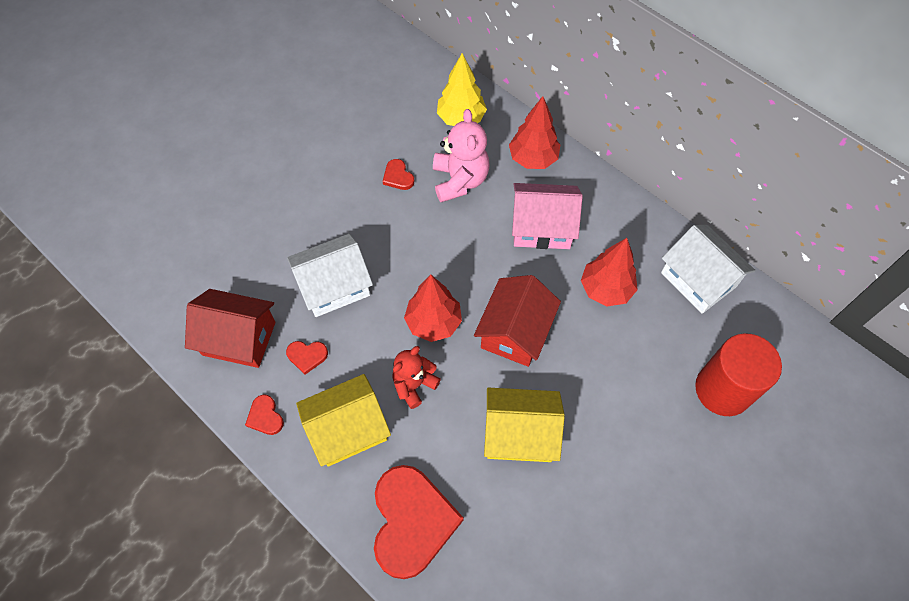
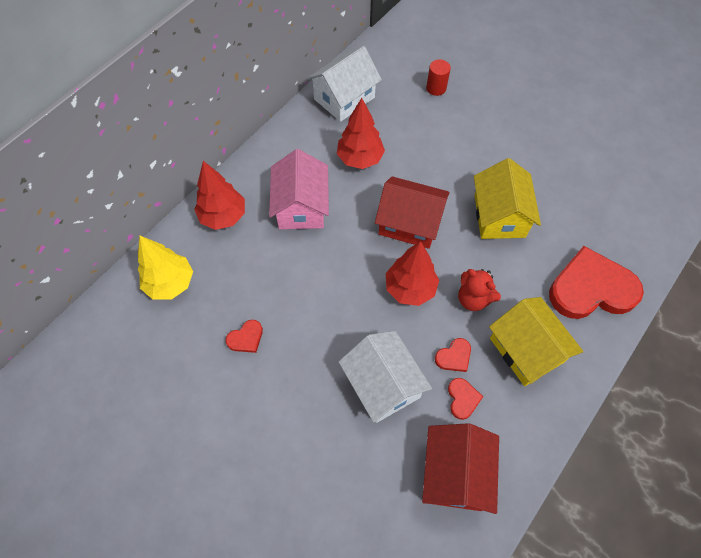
camera: 95 degrees left, 0 degrees up
red heart [245,395,284,435] -> red heart moved to [435,338,471,372]
pink teddy bear [433,109,489,202] -> none
red cylinder [695,334,782,416] -> red cylinder [426,59,451,96], size x0.48

